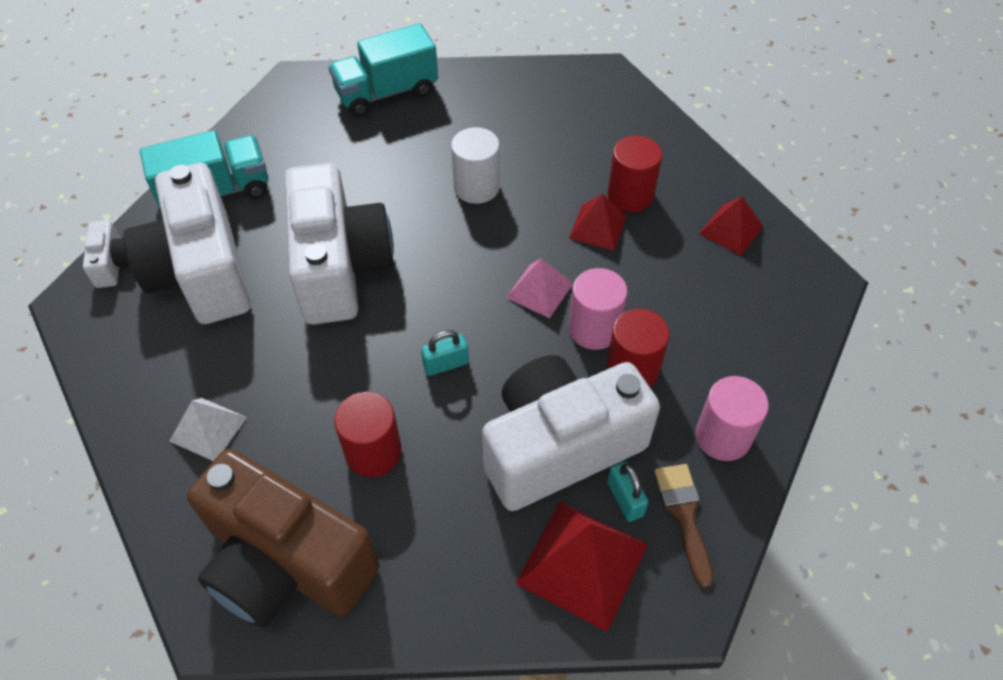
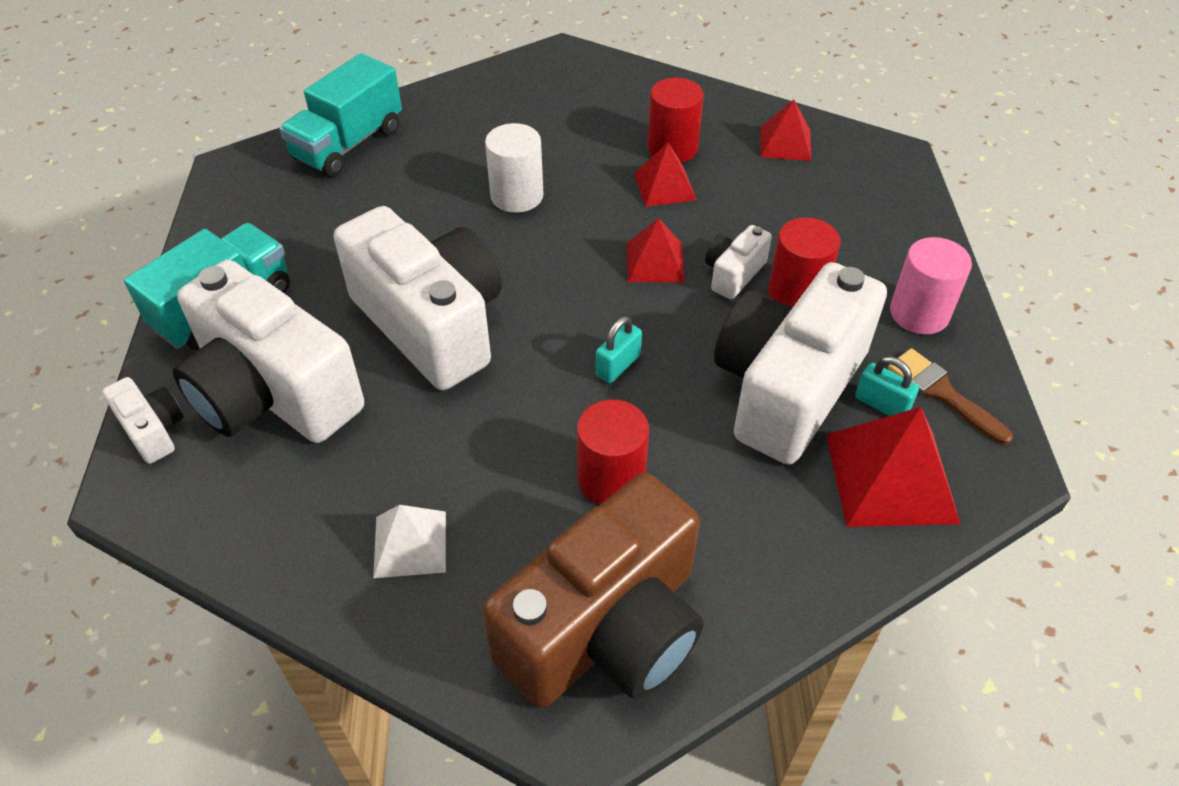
camera: 30 degrees left, 5 degrees down
brown camera [187,449,379,628] -> brown camera turned 45 degrees counterclockwise [482,473,704,708]
pink pyramid [506,258,573,318] -> red pyramid [627,218,685,282]
pink cylinder [569,268,628,350] -> white camera [705,225,772,299]

